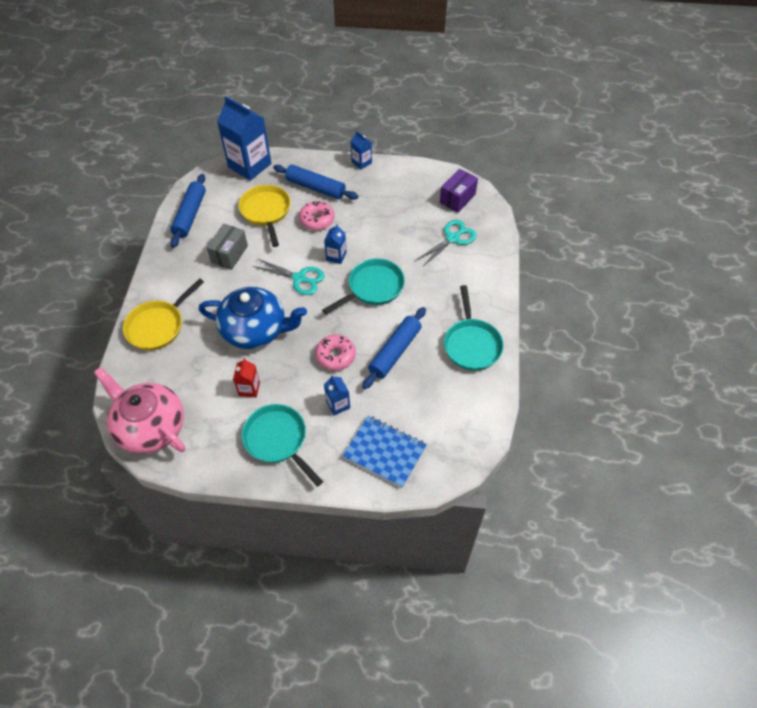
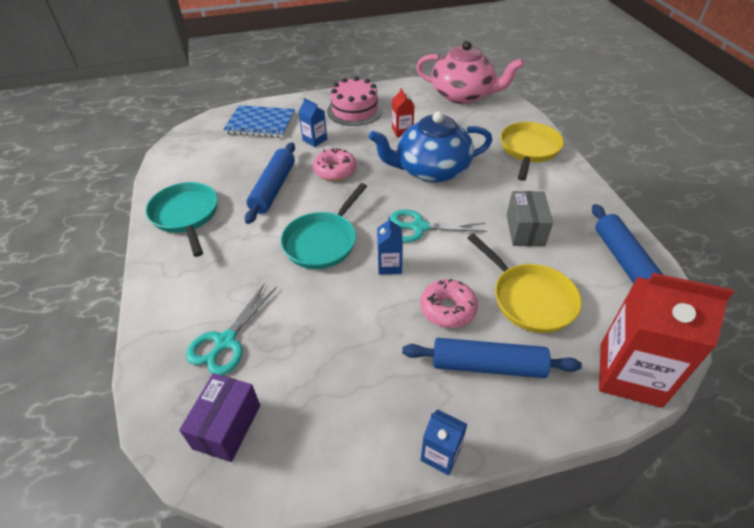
camera: 160 degrees right, 10 degrees down
blue carton [217,96,272,181] -> red carton [599,273,734,408]
turquoise pan [242,404,323,487] -> pink cake [327,76,383,126]

